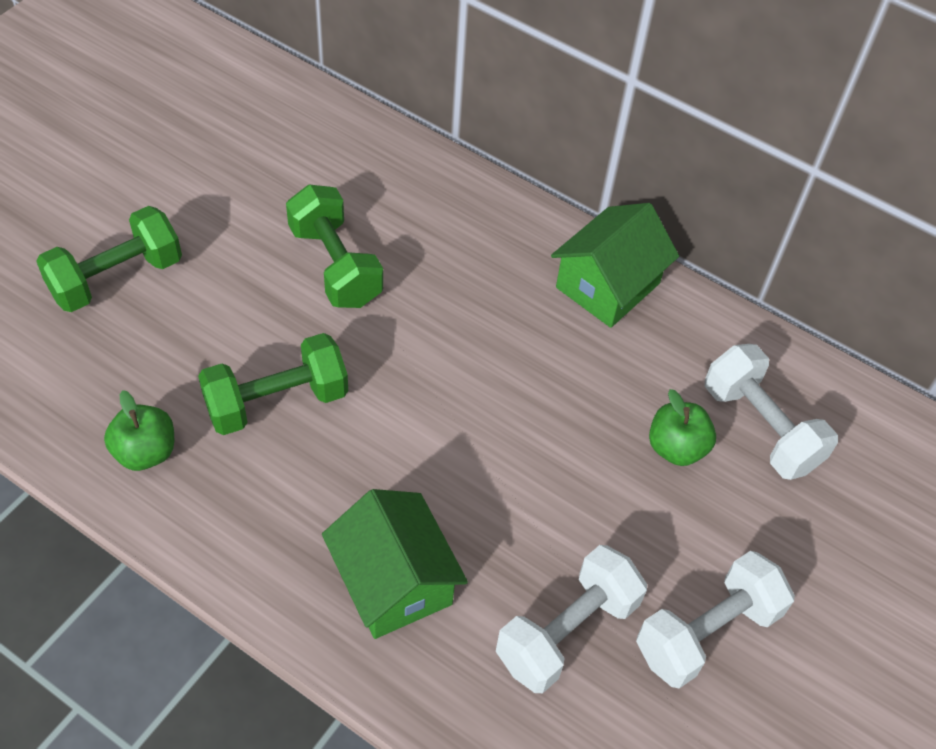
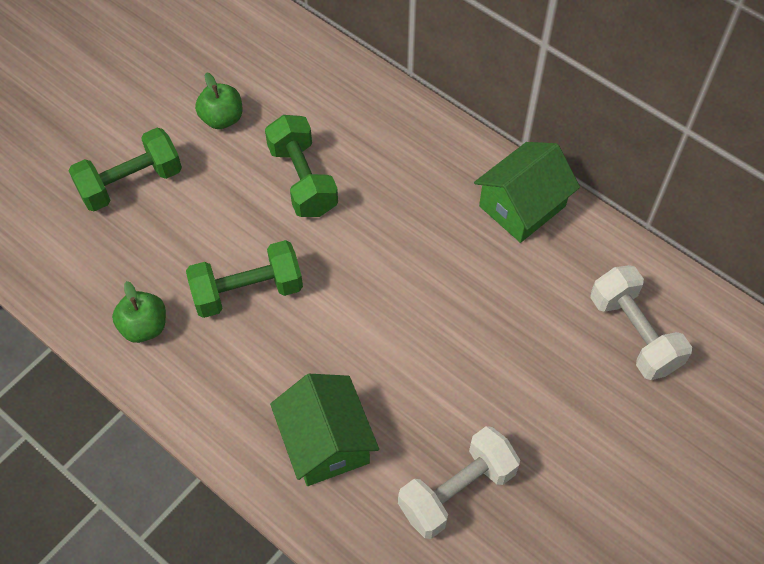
camera: 10 degrees right, 5 degrees up
white dumbbell [636,551,795,688] -> none
green apple [649,389,716,466] -> green apple moved to [195,72,243,129]

